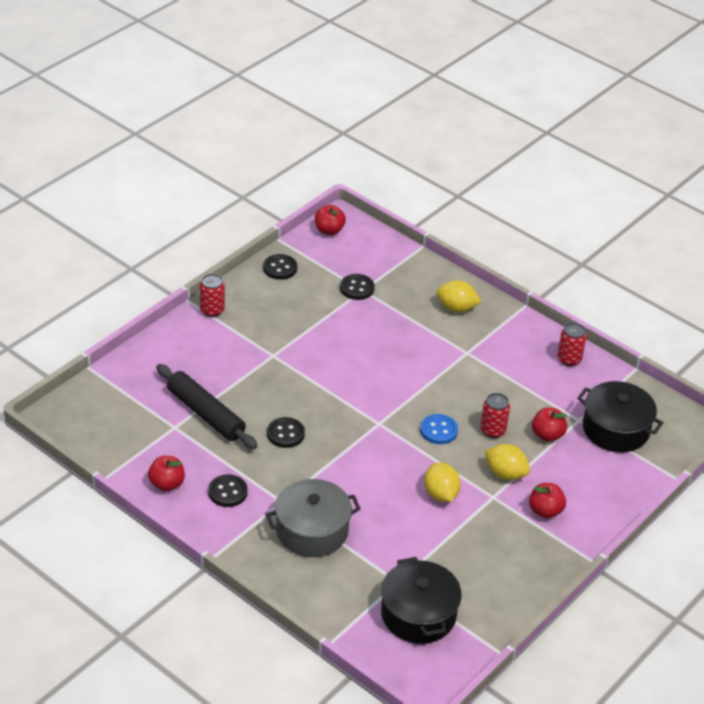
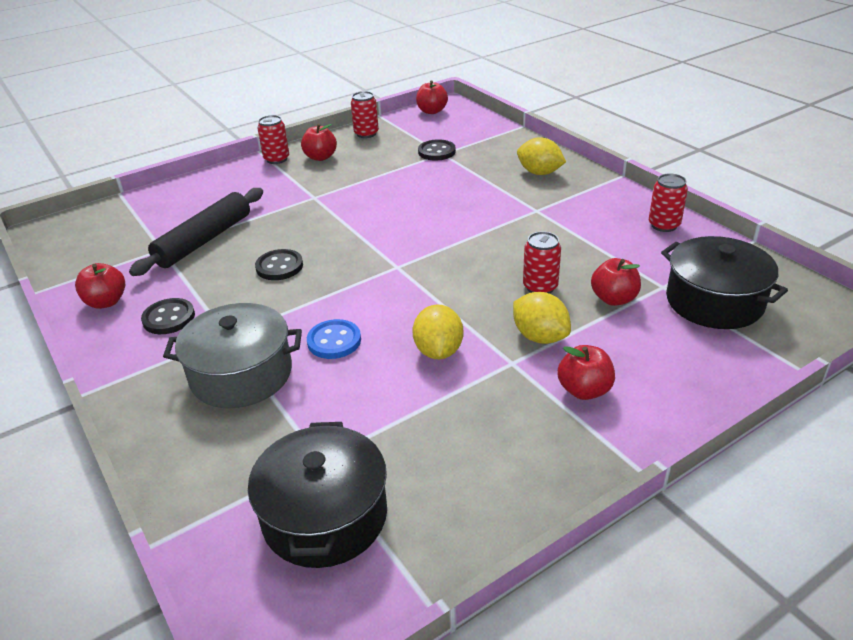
camera: 20 degrees right, 5 degrees down
black rolling pin [156,364,258,449] -> black rolling pin turned 60 degrees clockwise [129,188,263,276]
black button [263,254,297,280] -> red can [351,91,379,138]
blue button [420,414,458,444] -> blue button moved to [307,319,361,359]
none -> red apple [301,124,337,161]

